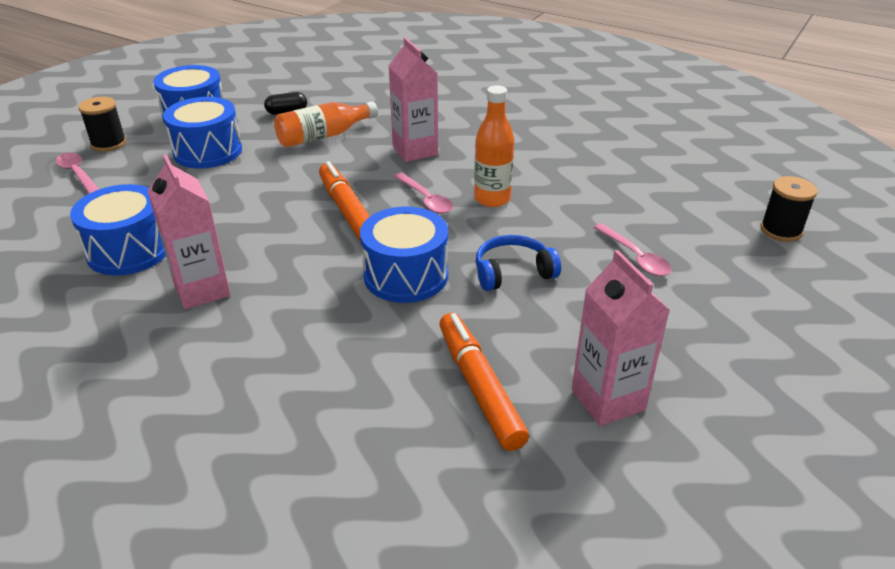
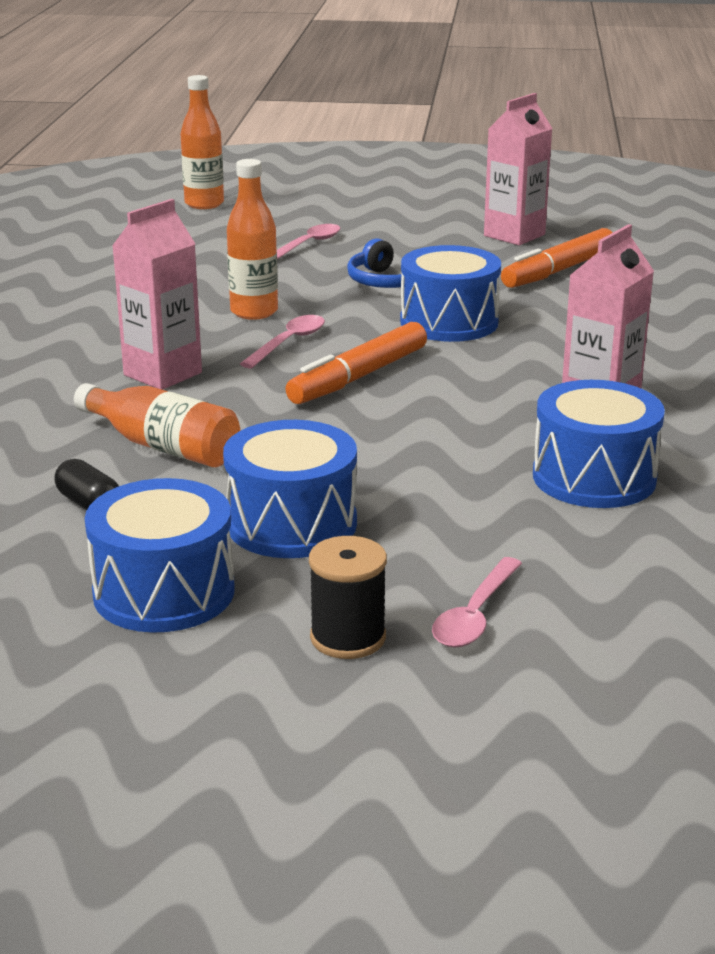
camera: 115 degrees left, 10 degrees down
black spool [761,176,818,242] -> orange bottle [181,75,224,209]

